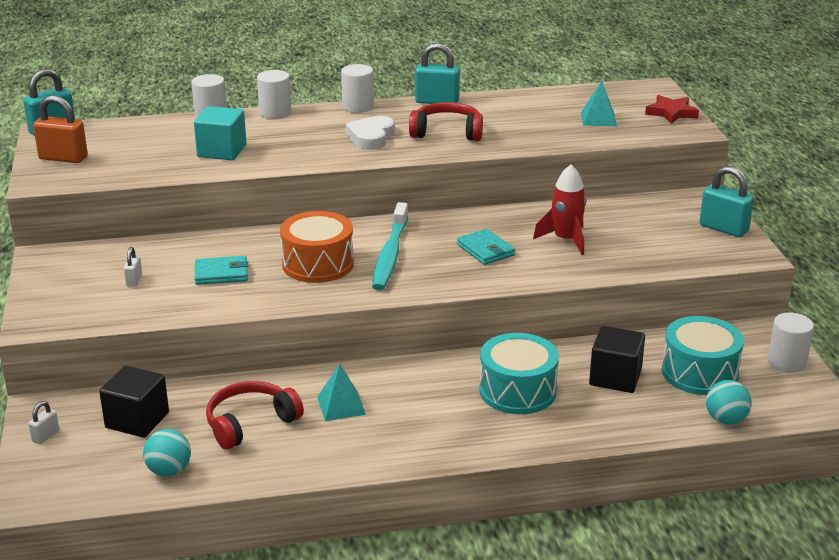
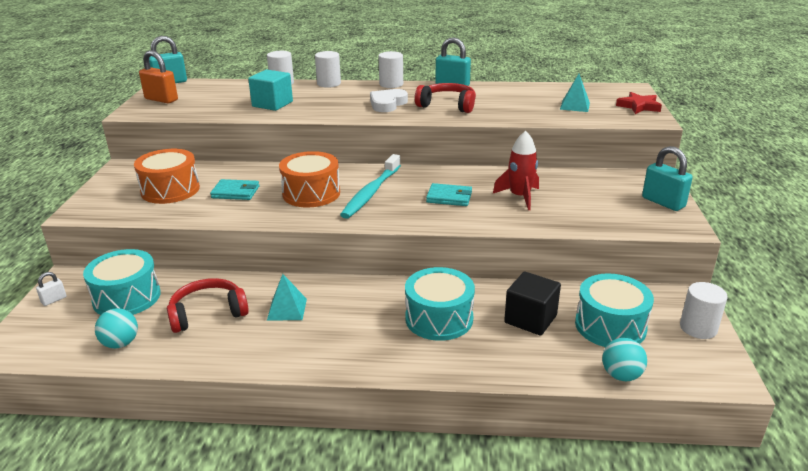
camera: 15 degrees right, 0 degrees up
black cube [99,366,169,438] -> turquoise drum [83,249,161,315]
white padlock [124,247,142,287] -> orange drum [134,149,200,204]
turquoise wallet [457,229,515,265] -> turquoise wallet turned 60 degrees counterclockwise [426,183,472,206]

